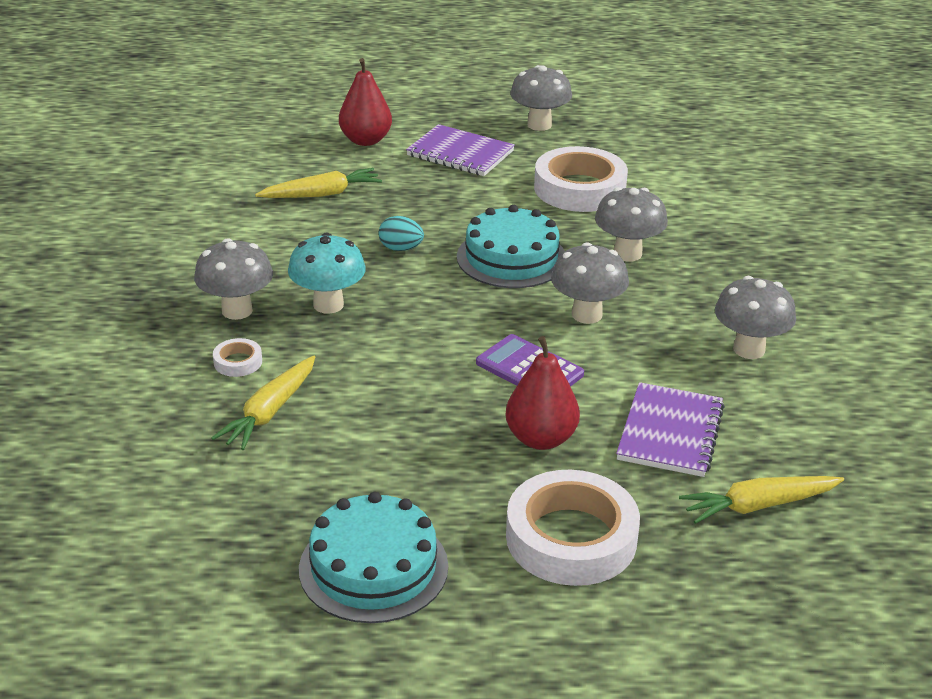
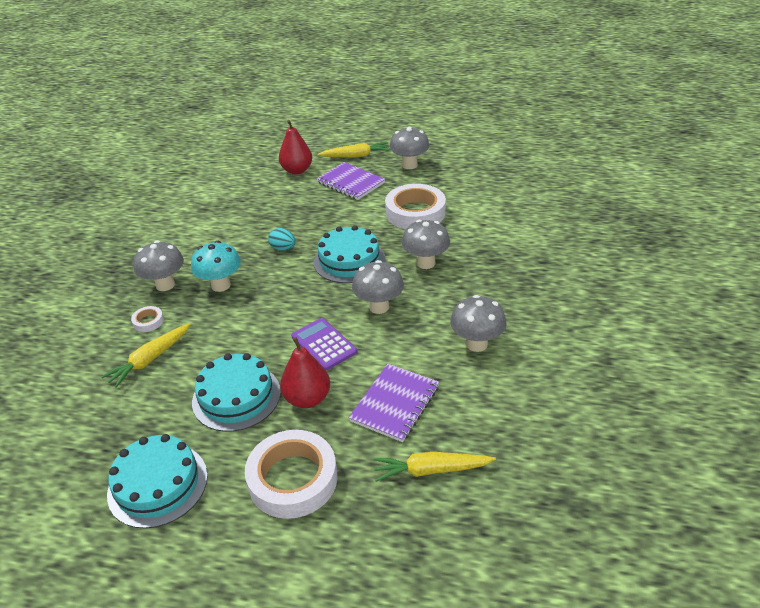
camera: 15 degrees right, 5 degrees up
yellow carrot [255,168,382,198] -> yellow carrot moved to [317,142,390,158]
none -> turquoise cake [192,353,281,432]

